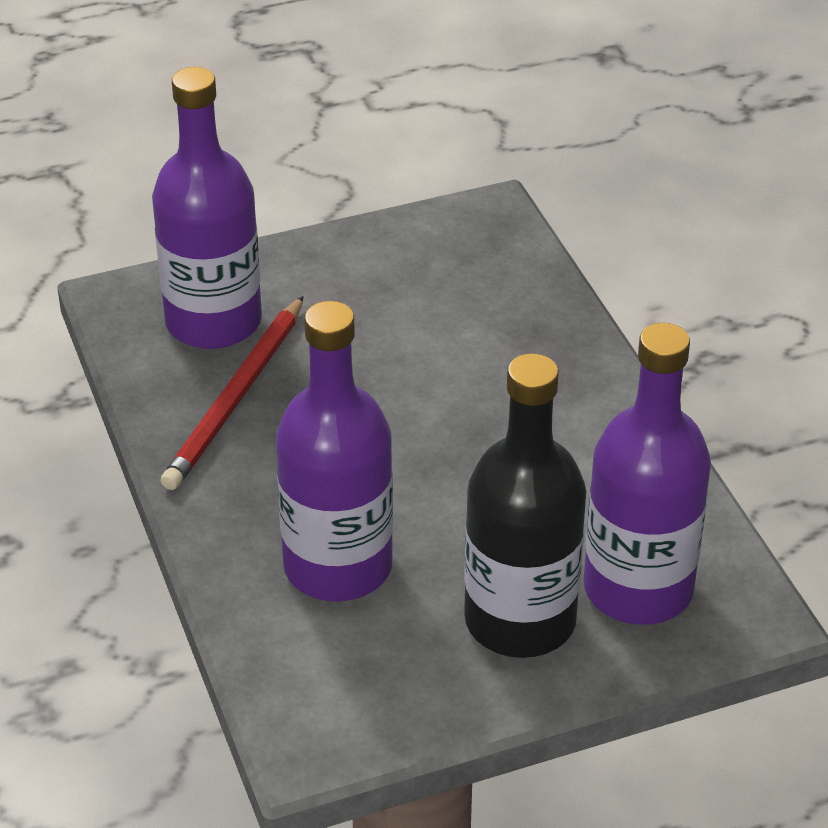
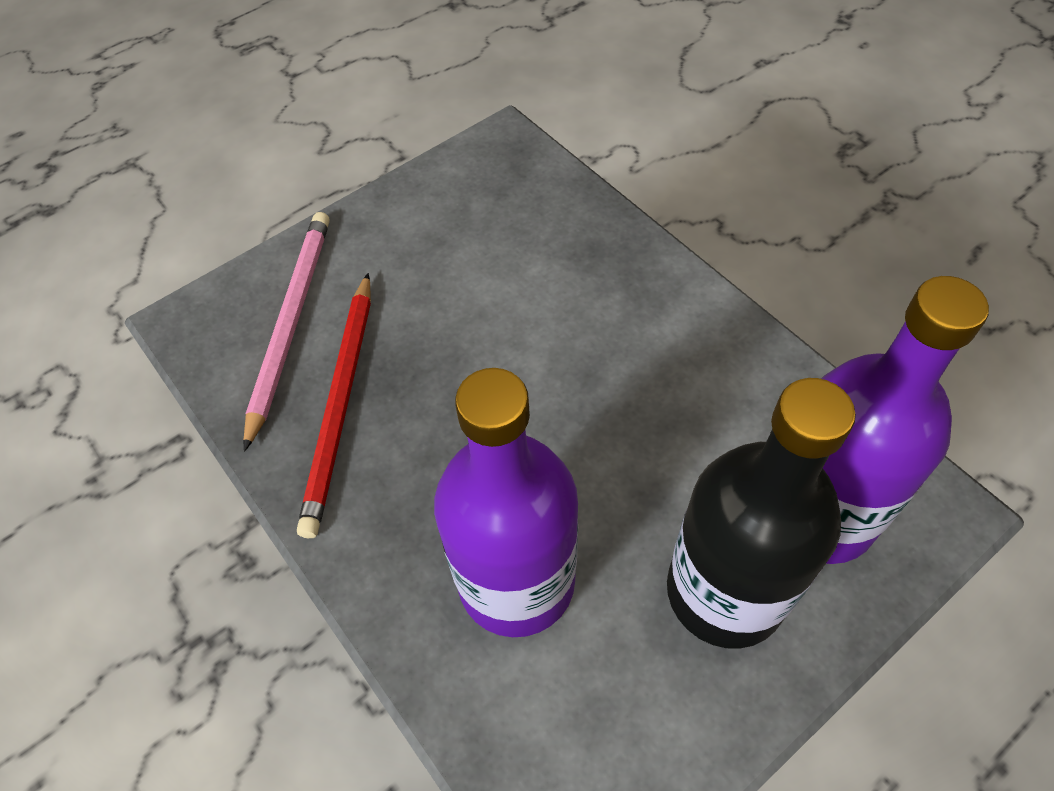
camera: 15 degrees left, 15 degrees up
purple bottle [152,67,262,349] -> pink pencil [243,212,330,452]

